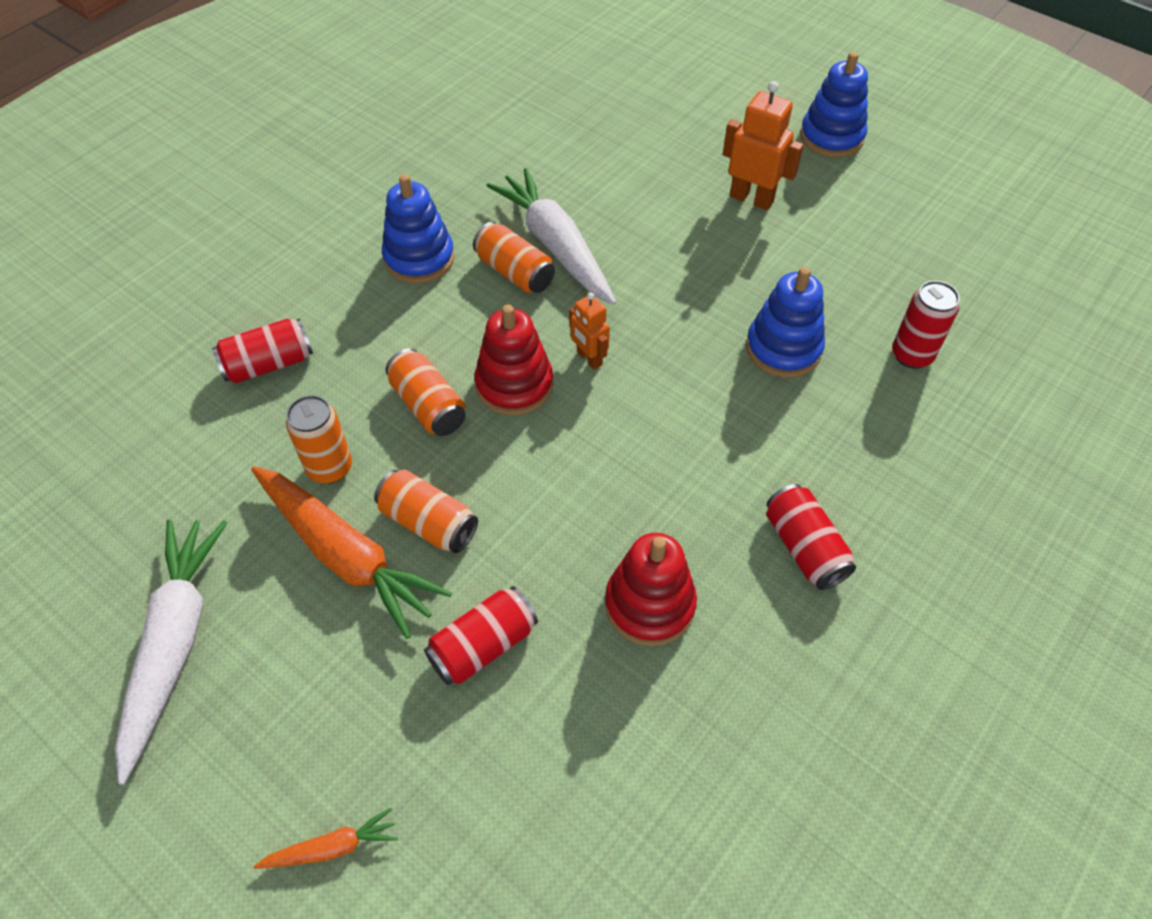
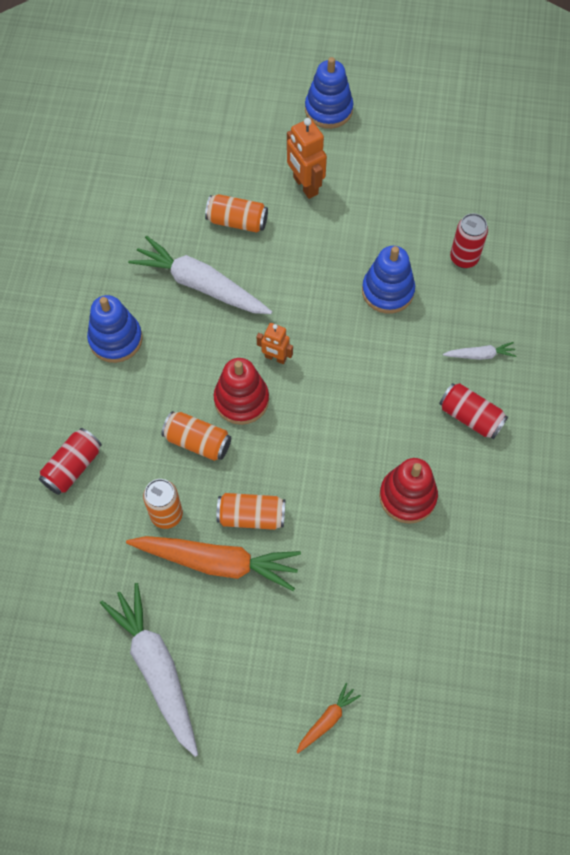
camera: 30 degrees left, 10 degrees up
red can [424,586,538,685] -> none
orange can [473,222,555,293] -> orange can moved to [205,194,268,233]
orange robot [723,81,804,210] -> orange robot turned 120 degrees counterclockwise [287,118,327,199]
none -> white carrot [443,342,517,360]

